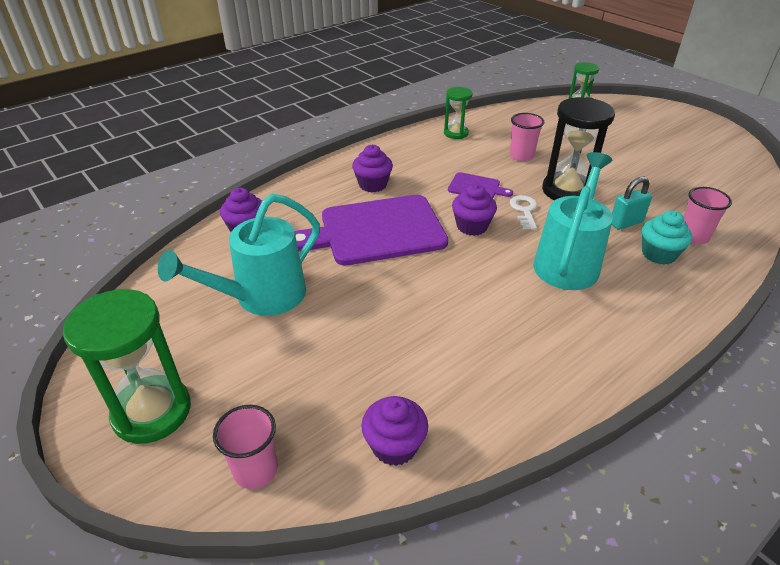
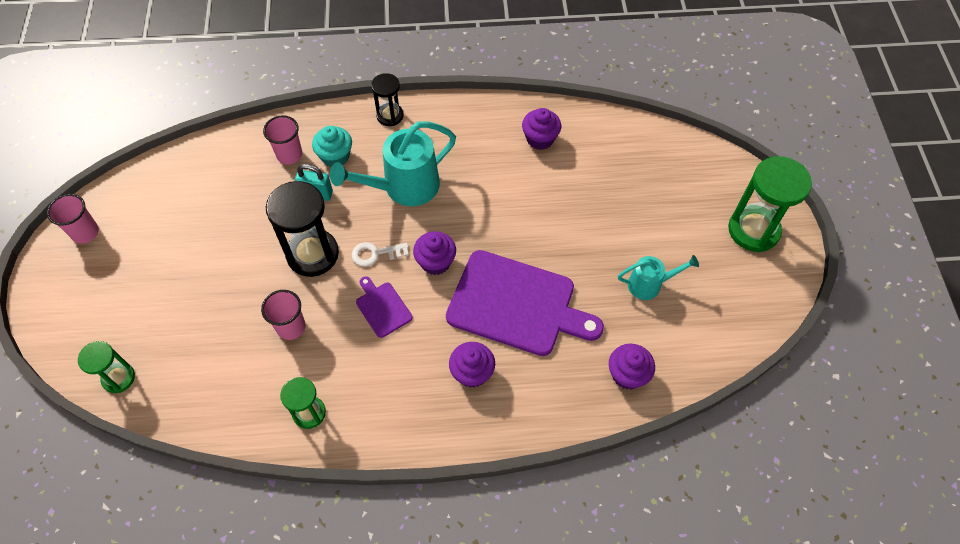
camera: 145 degrees left, 20 degrees up
turquoise watering can [158,194,320,316] -> turquoise watering can [618,255,699,300], size x0.56
pink cup [213,405,278,489] -> pink cup moved to [47,194,99,244]
purple cupcake [361,396,428,466] -> purple cupcake moved to [522,108,561,150]
white key [510,195,537,230] -> white key turned 45 degrees clockwise [352,242,409,267]
none -> black hourglass [371,73,404,126]

